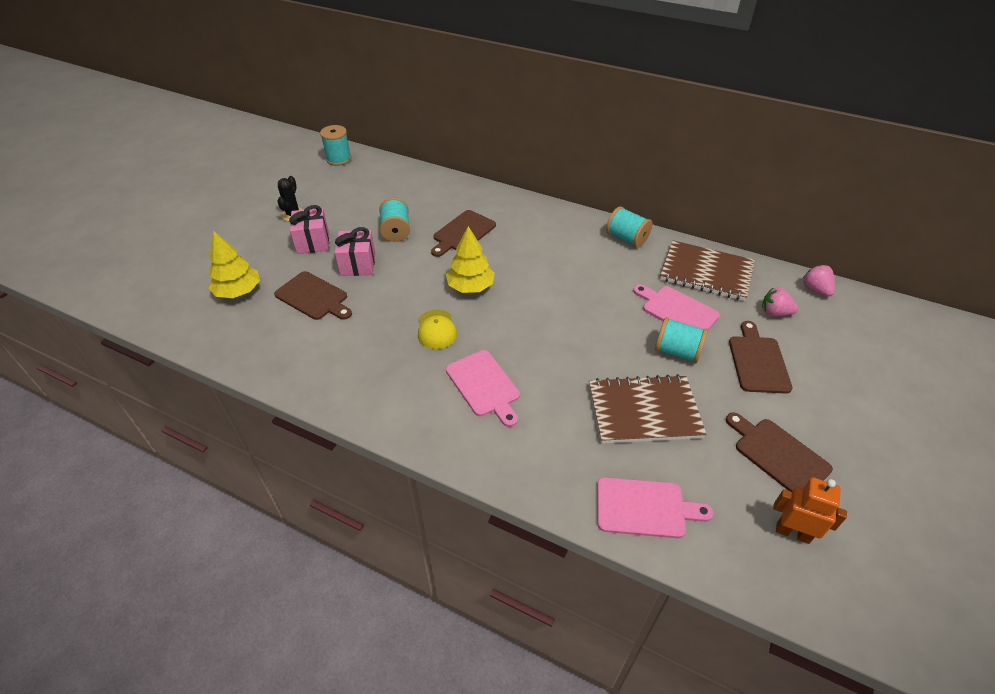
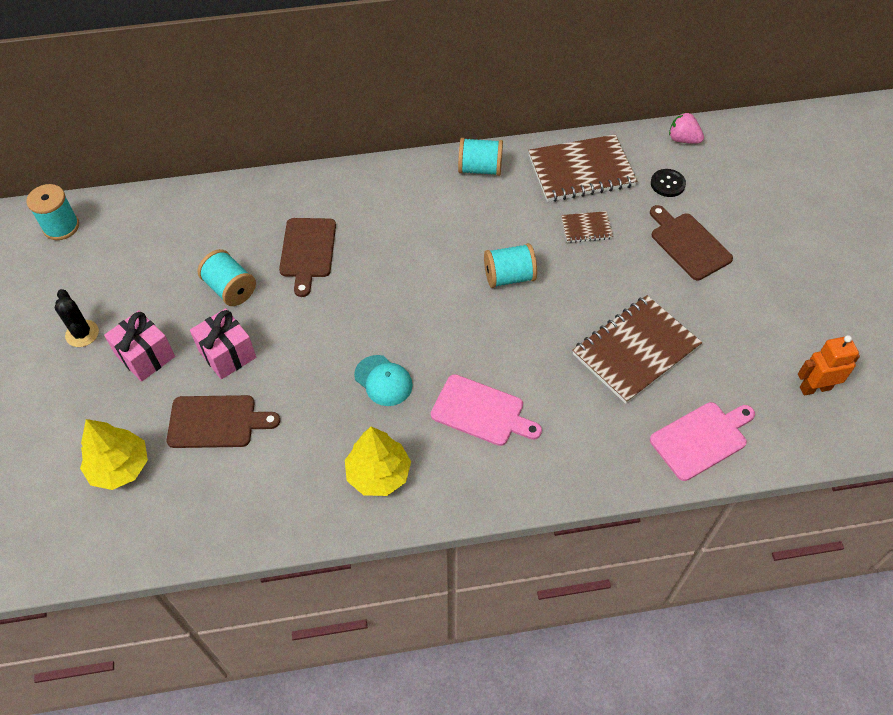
camera: 35 degrees left, 10 degrees up
yellow cap [418,309,457,349] -> turquoise cap [354,355,413,406]
yellow tree [446,226,495,293] -> yellow tree moved to [345,426,411,496]
pink cutting board [633,284,720,330] -> brown notebook [561,211,613,243]
turquoise spool [655,317,708,363] -> turquoise spool moved to [484,243,537,288]
brown cutting board [726,412,833,492] -> none
pink strawberry [762,287,799,316] -> black button [651,169,686,197]

